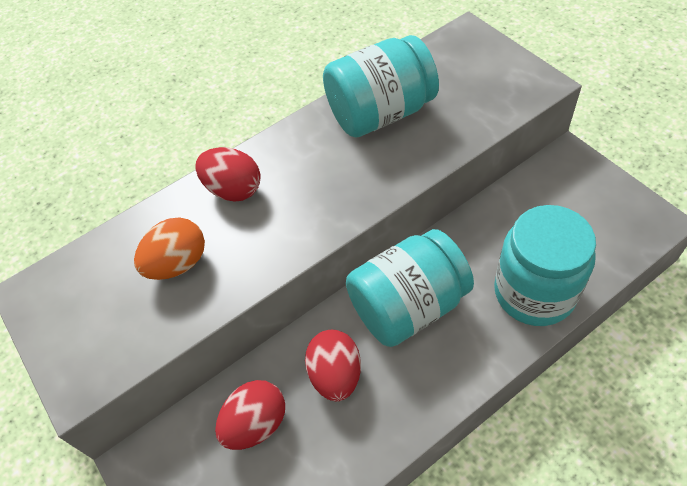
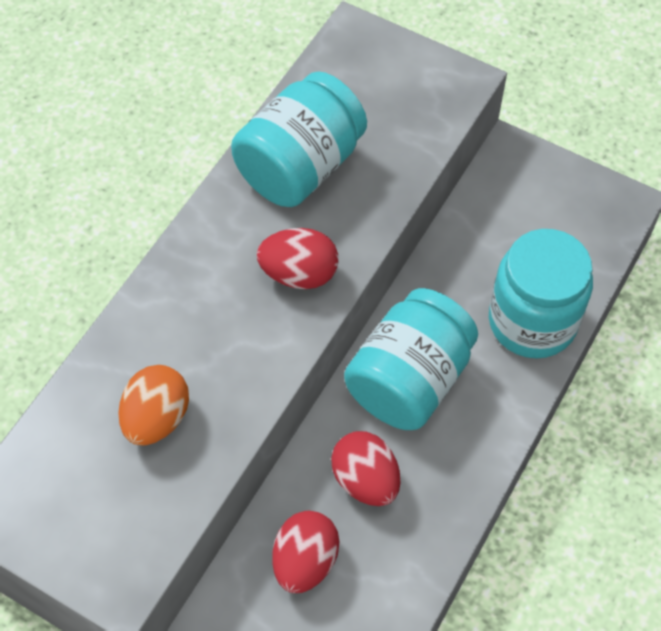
camera: 30 degrees left, 5 degrees up
red egg [195,147,261,202] -> red egg moved to [257,228,338,289]

